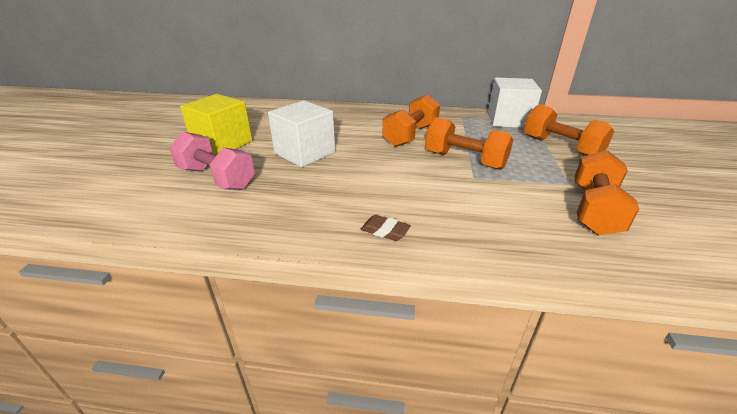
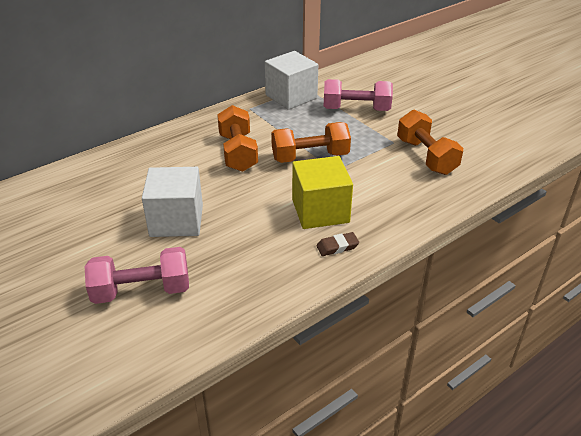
camera: 45 degrees left, 5 degrees up
yellow cube [180,94,252,156] -> yellow cube moved to [292,156,353,229]
orange dumbbell [524,104,614,156] -> pink dumbbell [324,79,393,111]

